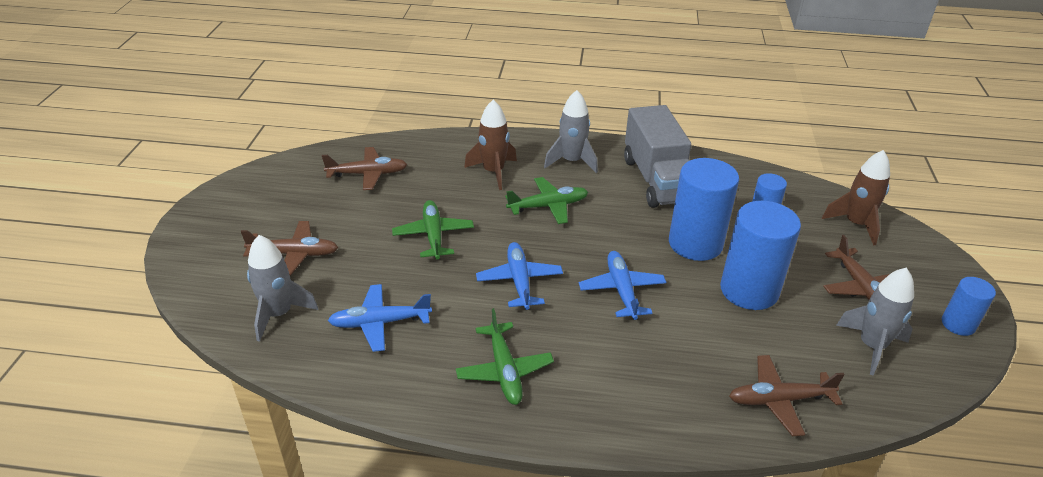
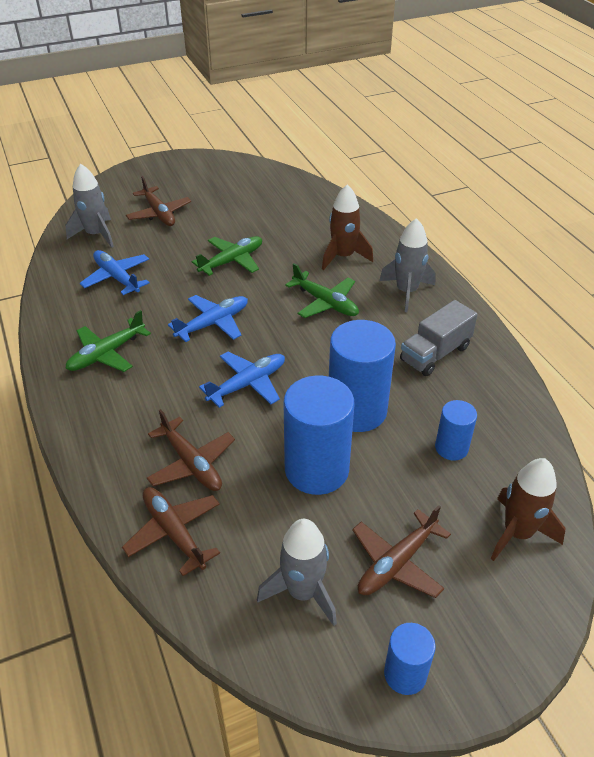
camera: 60 degrees right, 5 degrees up
brown plane [322,147,407,190] -> brown plane moved to [147,409,235,491]
grey truck [624,105,691,208] -> grey truck [400,300,478,376], size x0.65

